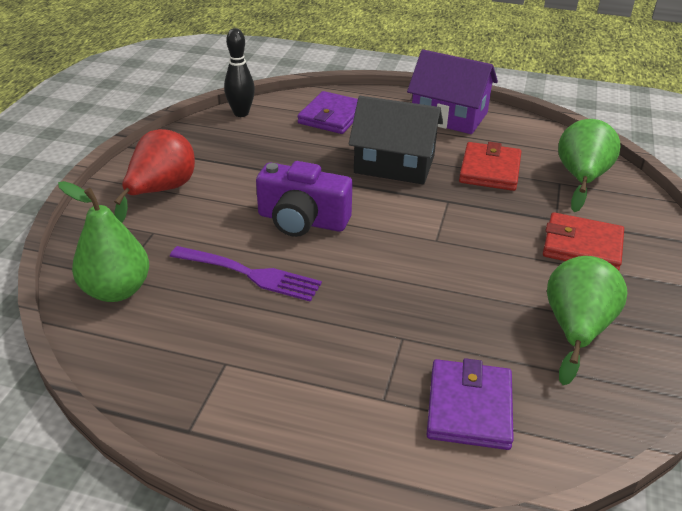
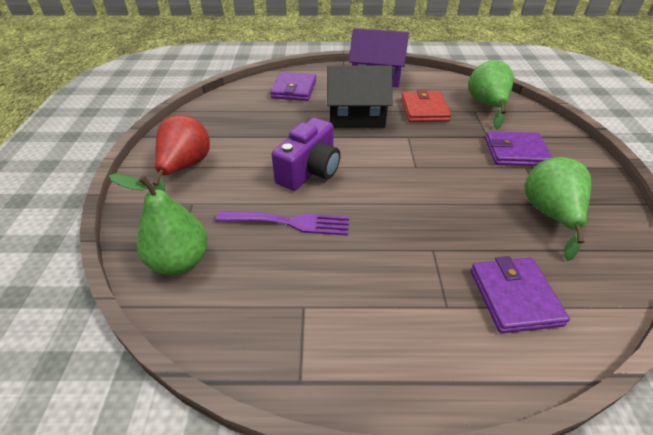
camera: 15 degrees left, 5 degrees up
black bowling pin [224,28,255,117] -> none
purple camera [256,161,352,237] -> purple camera turned 60 degrees counterclockwise [272,118,340,191]
red wallet [543,212,624,271] -> purple wallet [485,131,553,166]

